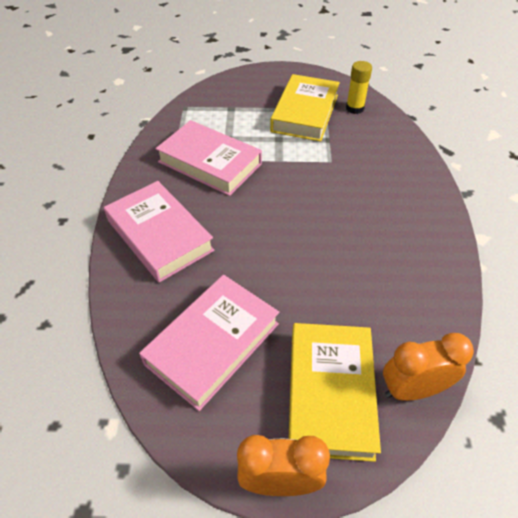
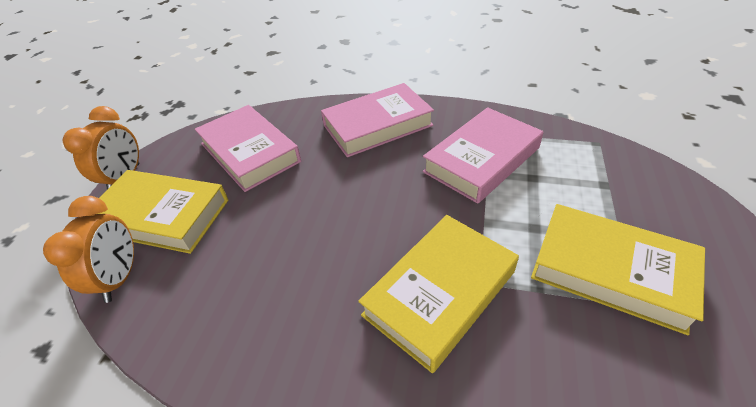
camera: 105 degrees right, 5 degrees down
yellow glue stick [346,61,372,114] -> none
none -> yellow book [358,215,519,373]

